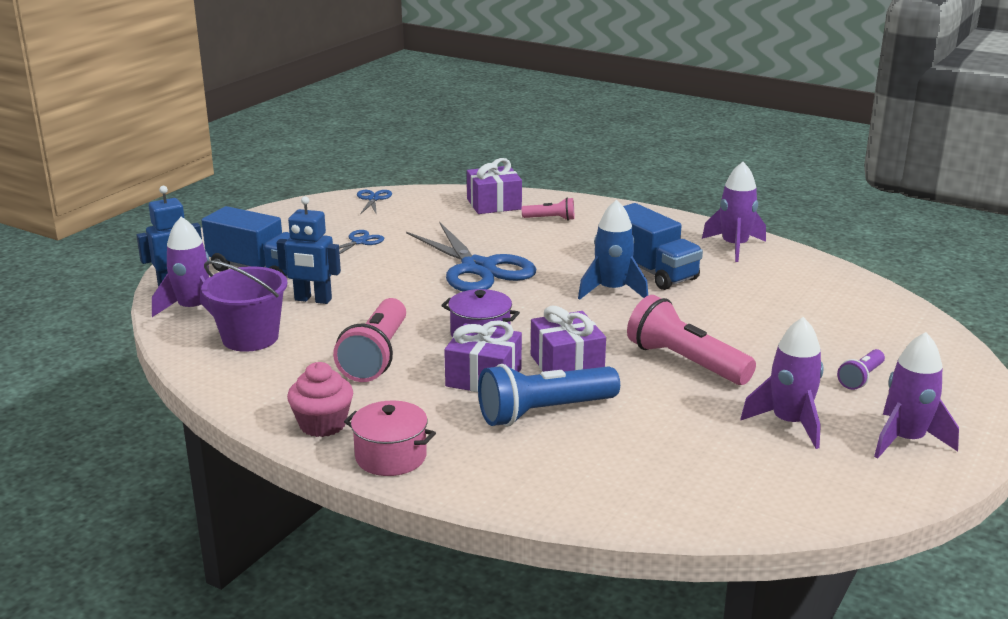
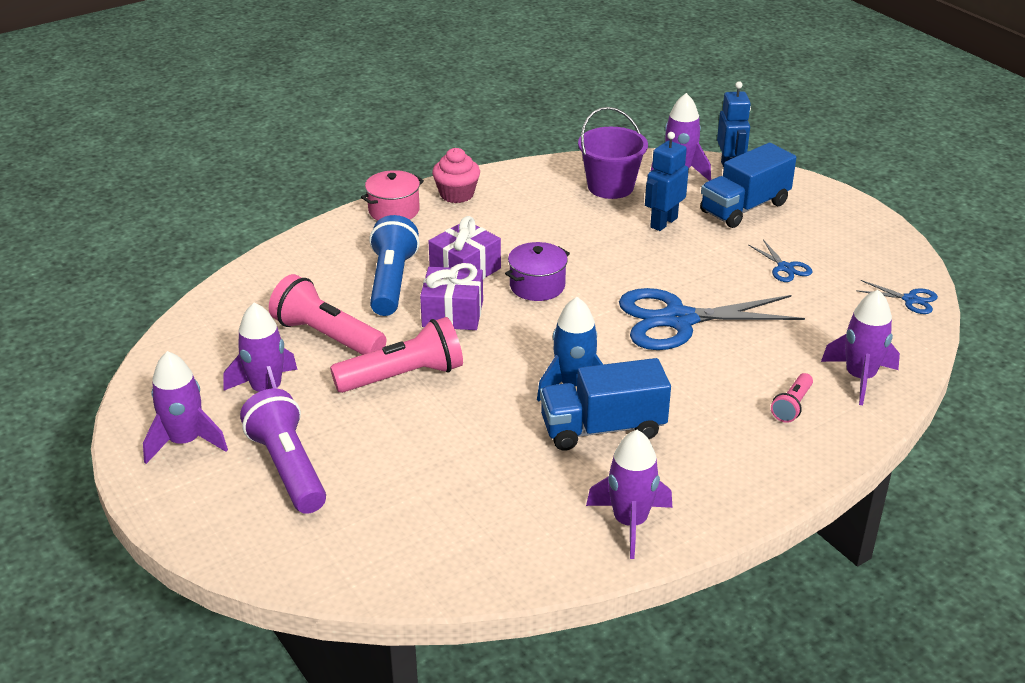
camera: 115 degrees right, 10 degrees up
pink flashlight [333,298,406,382] -> pink flashlight moved to [269,274,386,355]
purple gift [467,158,522,214] -> purple rocket [821,290,900,405]
purple flashlight [837,349,885,390] -> purple flashlight [240,388,326,514], size x1.93

